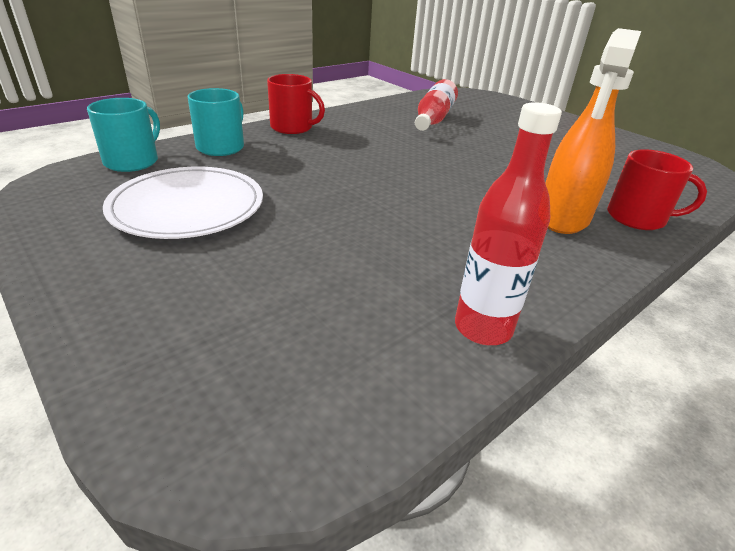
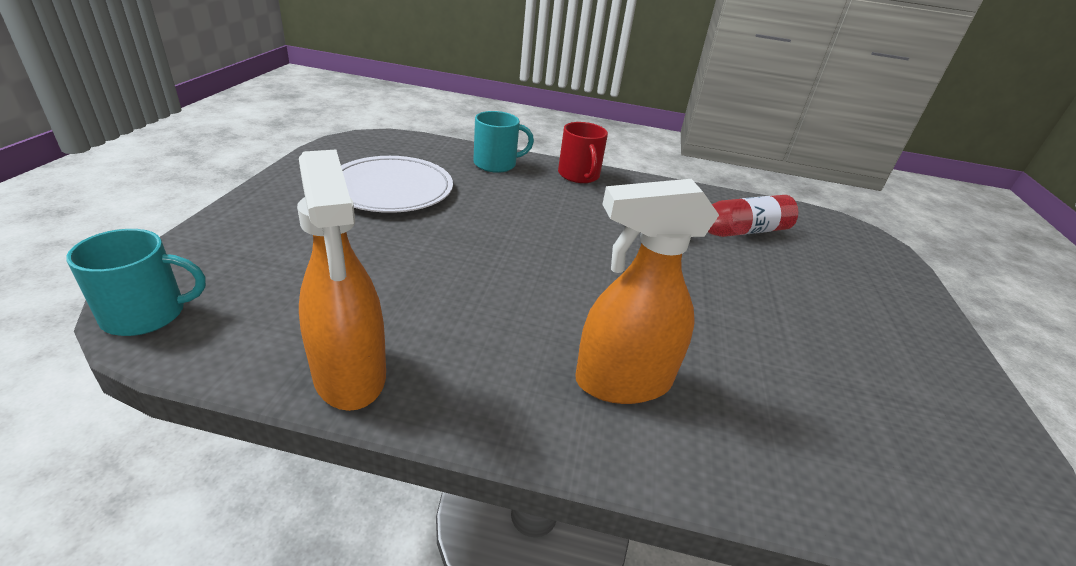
camera: 50 degrees right, 0 degrees up
turquoise mug [87,98,160,172] -> turquoise mug moved to [67,229,206,336]
red bottle [455,102,562,345] -> orange spray bottle [297,150,386,411]
red mug [607,149,707,230] -> none

